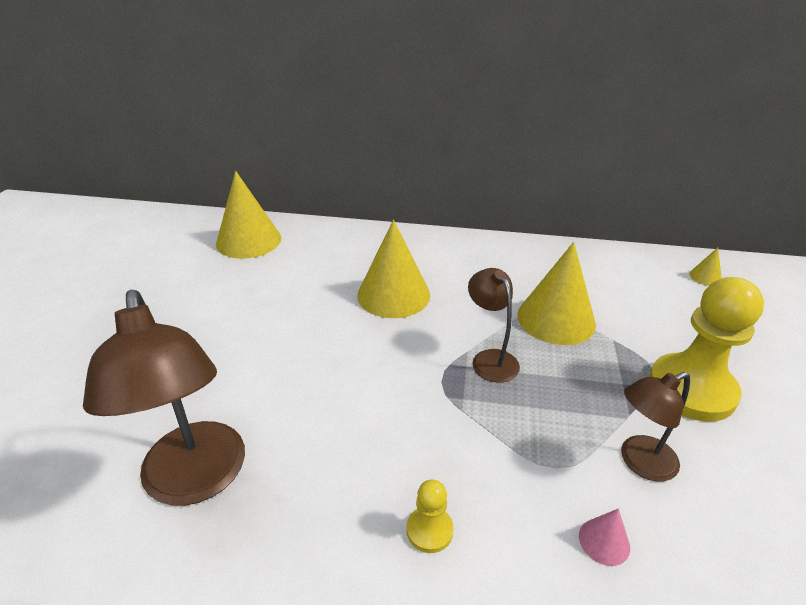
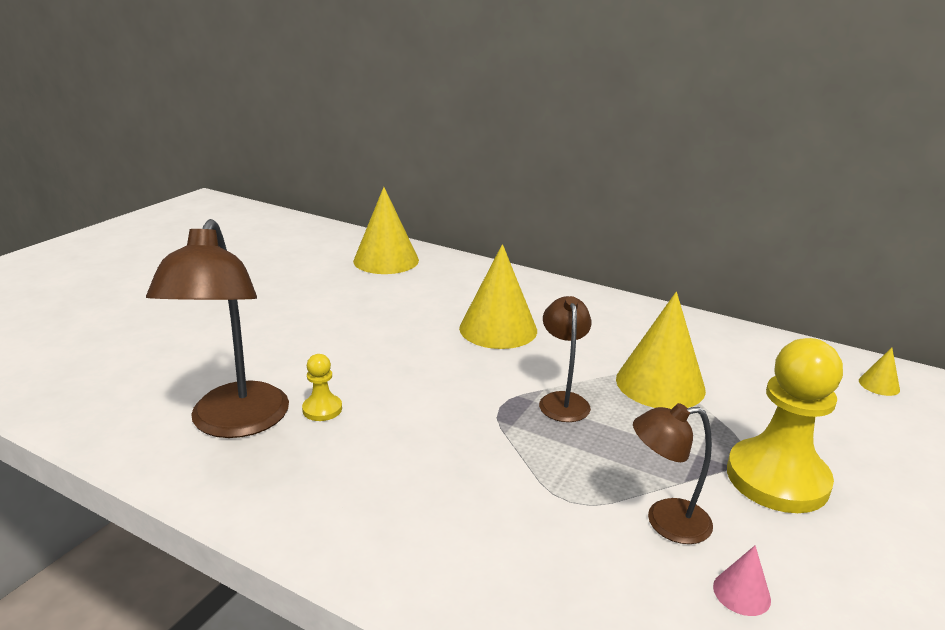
camera: 20 degrees right, 10 degrees down
yellow pawn [407,480,454,553] -> yellow pawn moved to [302,354,342,421]
pink cone [579,509,630,566] -> pink cone moved to [713,545,771,616]

